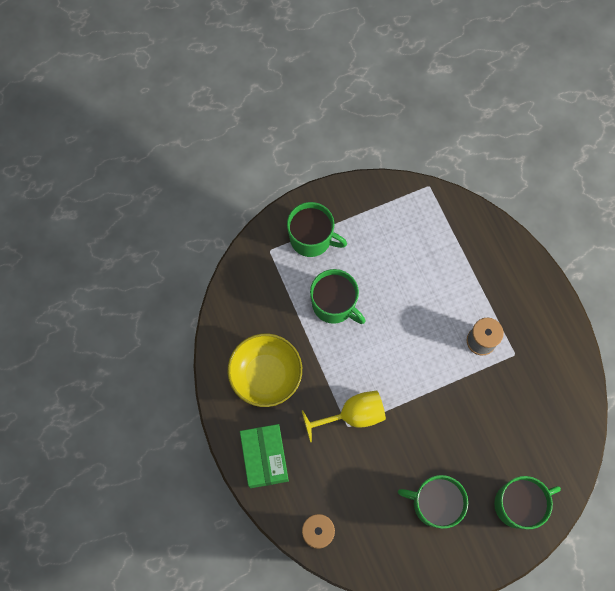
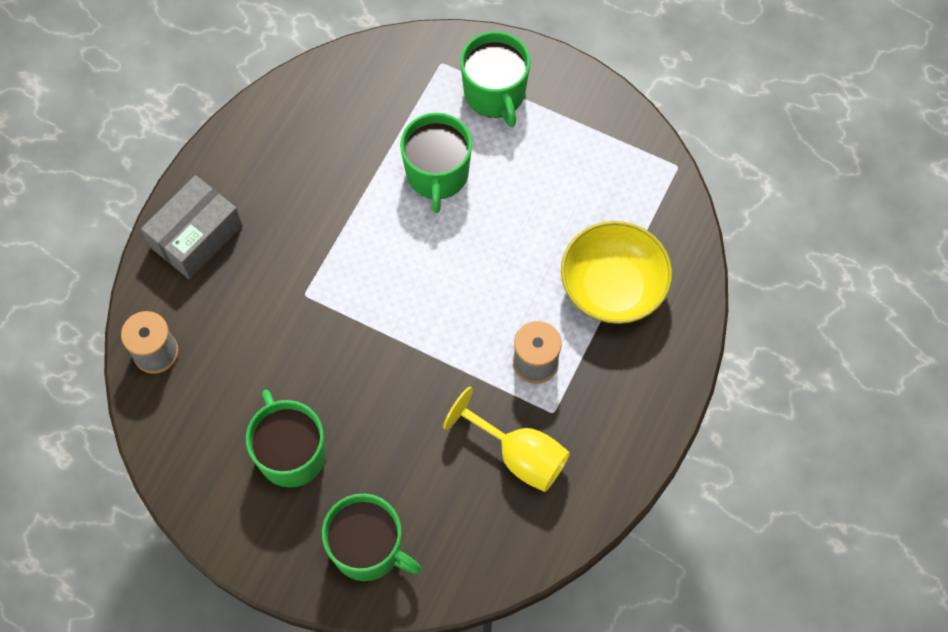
camera: 50 degrees right, 5 degrees down
yellow bowl [228,334,302,407] -> yellow bowl moved to [561,221,672,324]
green box [240,424,289,488] -> grey box [141,175,242,279]
yellow goblet [302,390,386,442] -> yellow goblet moved to [443,387,570,492]

